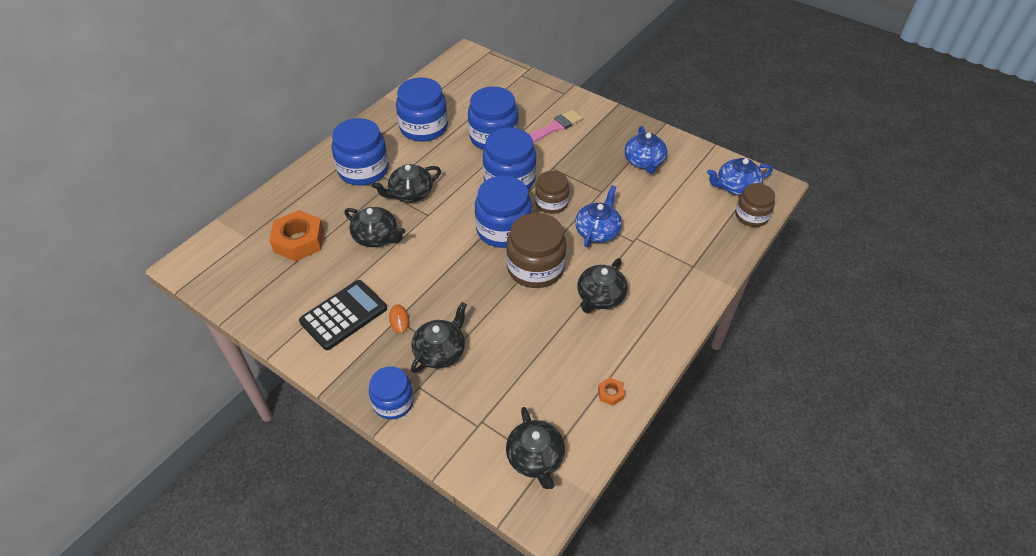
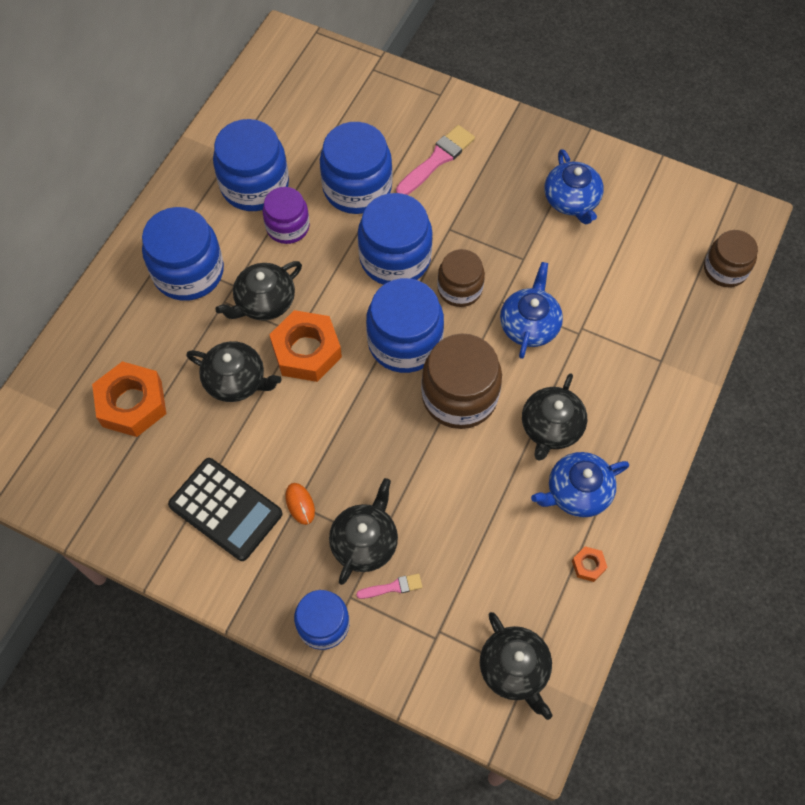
camera: 10 degrees left, 15 degrees up
black calculator [299,280,387,350] -> black calculator turned 90 degrees clockwise [168,458,282,561]
blue teapot [707,158,773,196] -> blue teapot moved to [531,452,629,517]
none -> purple jar [263,187,310,244]
none -> orange nut [269,310,342,382]
none -> pink brush [356,574,423,599]

